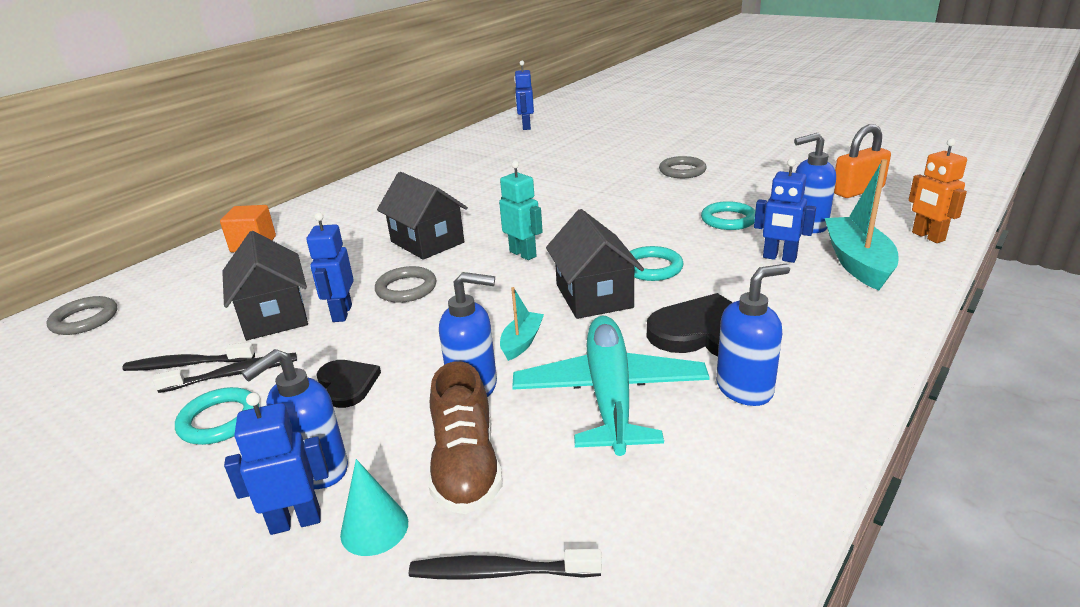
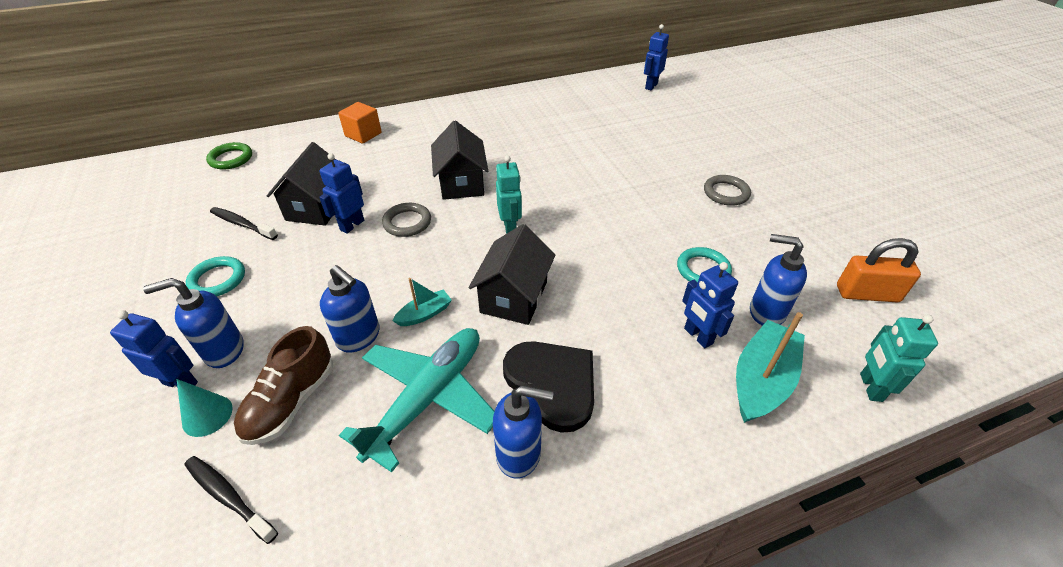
camera: 30 degrees right, 15 degrees up
grey ring [47,296,117,335] -> green ring [206,142,252,169]
black toothbrush [153,352,297,393] -> none
black heart [317,360,381,408] -> none
turquoise ring [630,246,683,281] -> none
orange robot [908,138,967,243] -> turquoise robot [860,315,938,402]

